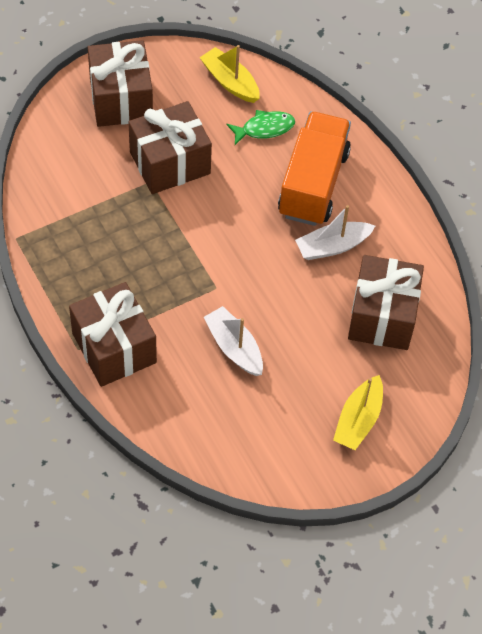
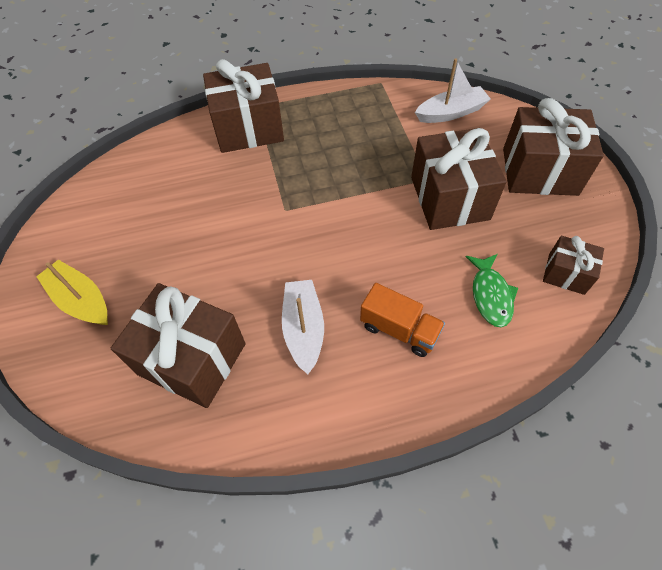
camera: 110 degrees right, 0 degrees up
yellow boat [200,45,260,103] -> brown gift [543,236,604,295]
white boat [204,306,263,376] -> white boat moved to [415,58,491,123]
orange truck [278,111,351,226] -> orange truck [360,283,445,357], size x0.54

